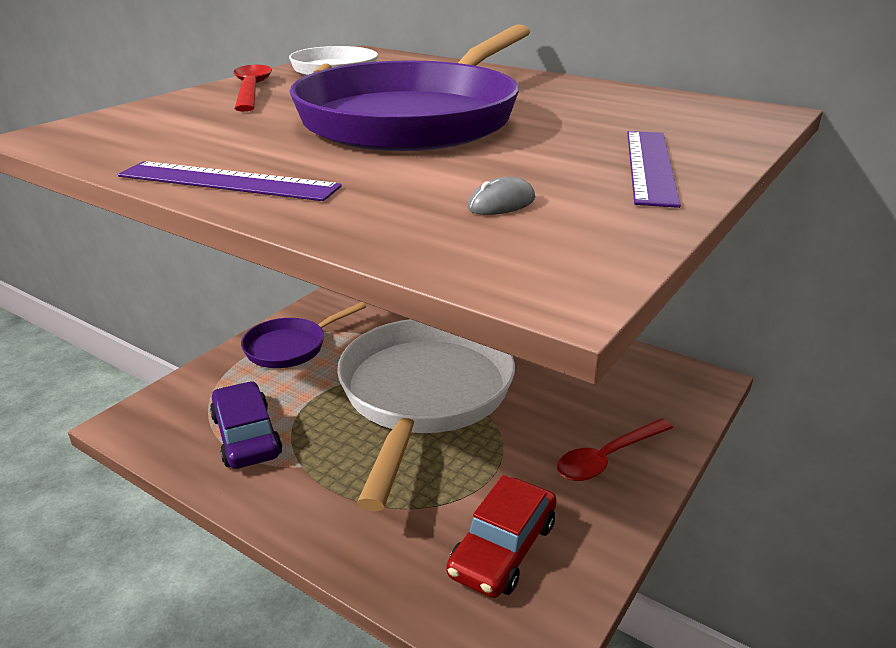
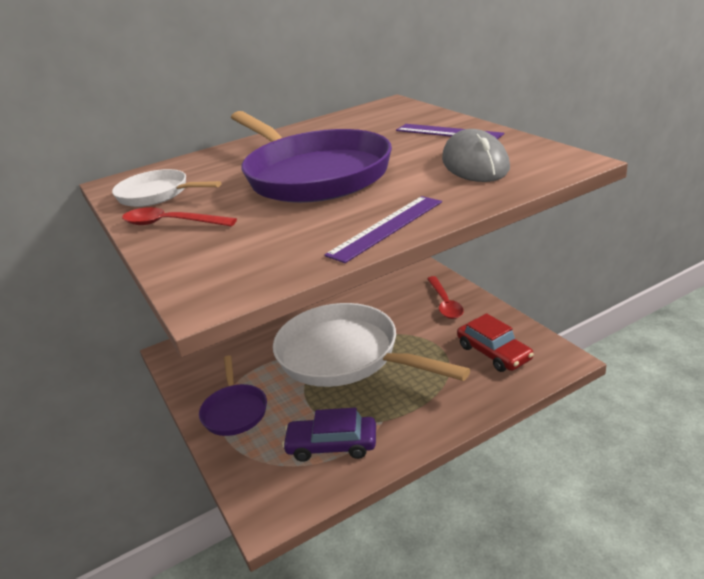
camera: 60 degrees left, 0 degrees up
grey mouse [467,177,535,215] -> grey mouse [442,129,510,182], size x2.45

